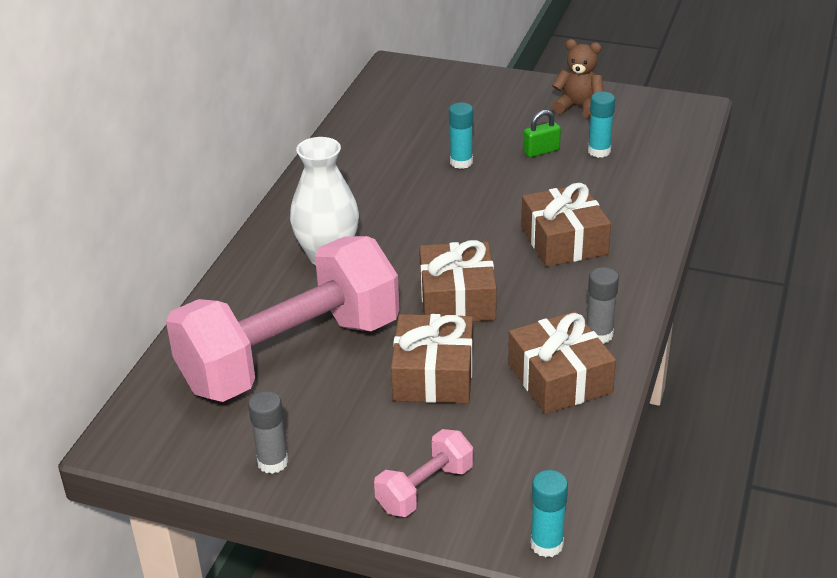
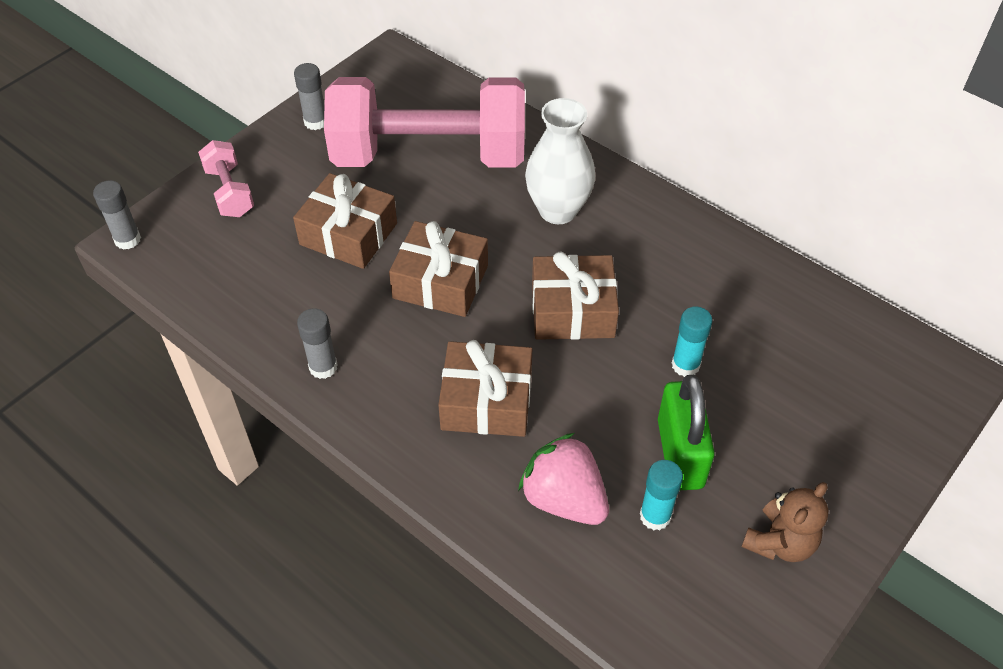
camera: 110 degrees right, 15 degrees up
pink dumbbell [166,236,399,402] -> pink dumbbell turned 75 degrees counterclockwise [324,77,525,167]
brown gift [508,311,616,414] -> brown gift moved to [532,252,619,340]
green padlock [523,110,561,158] -> green padlock [658,375,715,490], size x1.85
turquoise glue stick [530,470,568,557] -> grey glue stick [93,180,141,250]
none -> pink strawberry [518,433,609,525]

